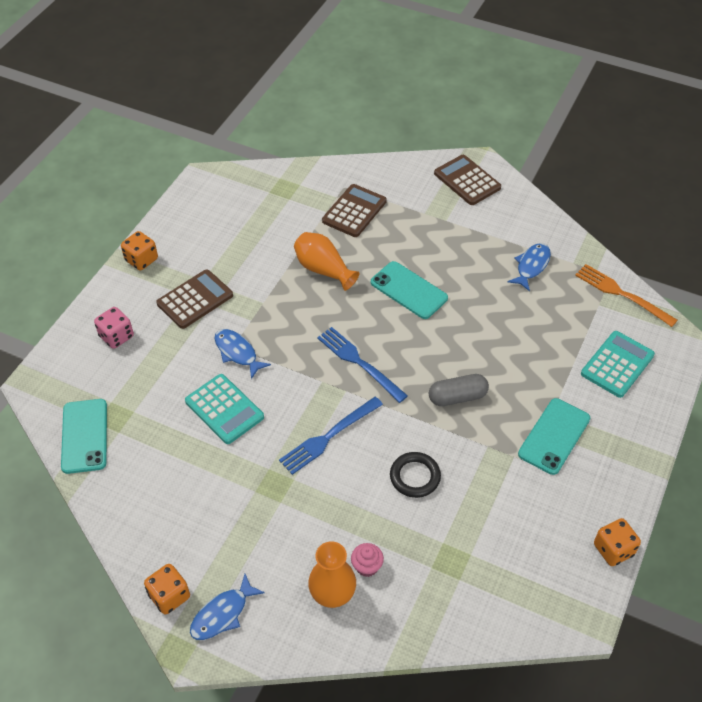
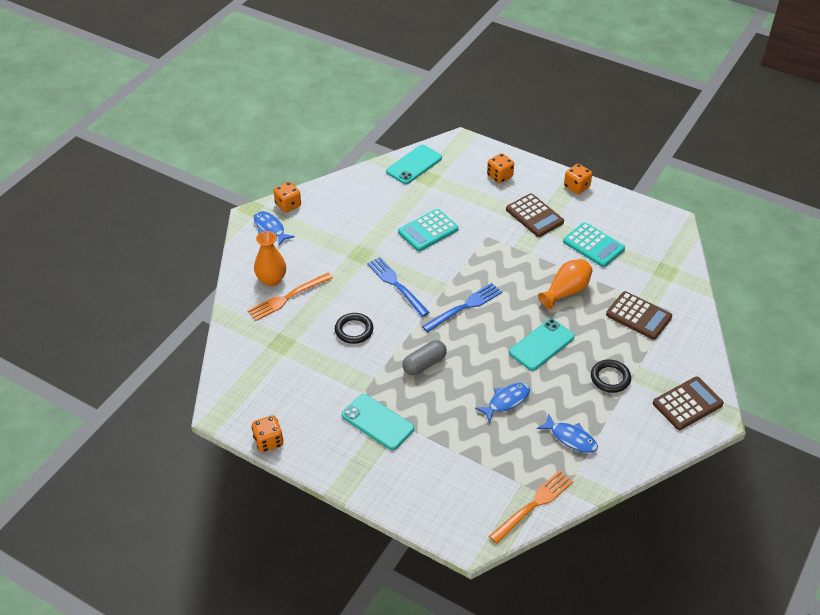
camera: 95 degrees right, 5 degrees down
turquoise phone [61,399,107,474] -> turquoise phone turned 45 degrees counterclockwise [386,145,442,184]
pink dice [94,307,134,349] -> orange dice [487,153,514,184]
blue fish [214,329,271,379] -> blue fish moved to [475,383,530,423]
pink cupcake [351,543,384,577] -> orange fork [247,273,333,321]
grey capsule [429,374,489,406] -> grey capsule turned 60 degrees clockwise [402,340,447,375]
turquoise calculator [581,331,655,398] -> turquoise calculator moved to [563,222,625,267]
none -> black ring [591,360,631,393]

